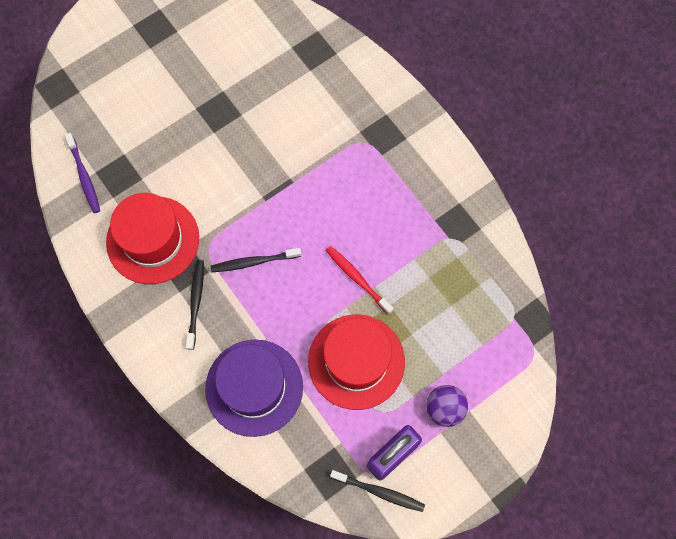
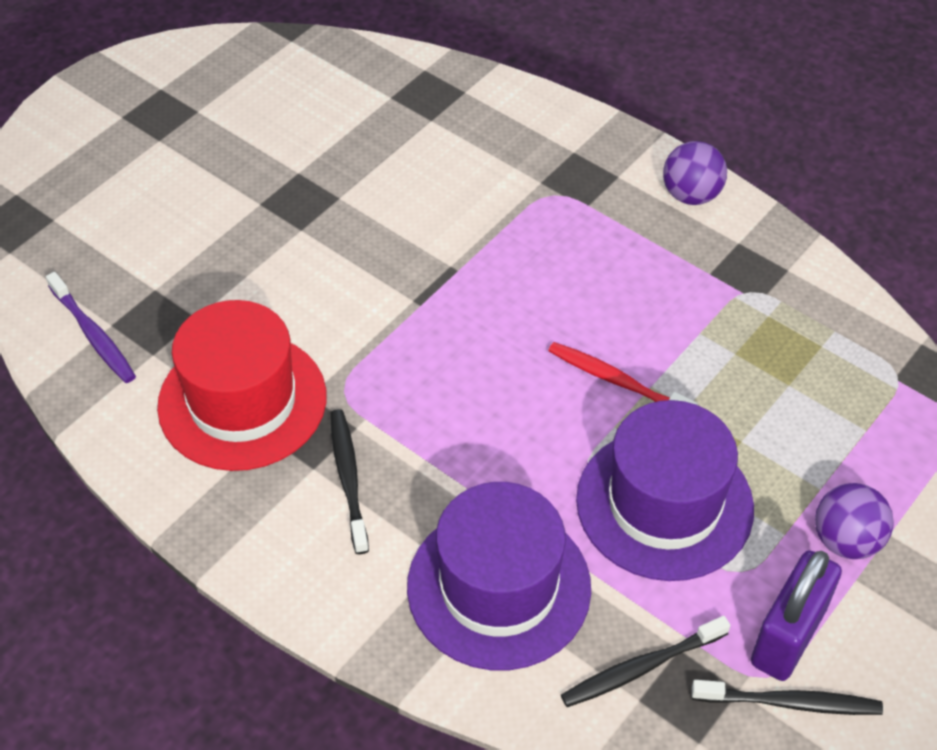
camera: 15 degrees left, 20 degrees down
black toothbrush [211,248,301,272] -> black toothbrush moved to [561,616,730,707]
red hat [308,315,405,410] -> purple hat [576,400,754,581]
none -> purple ball [663,141,727,205]

